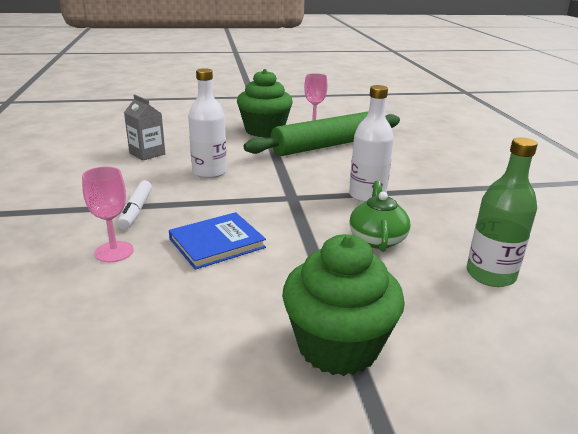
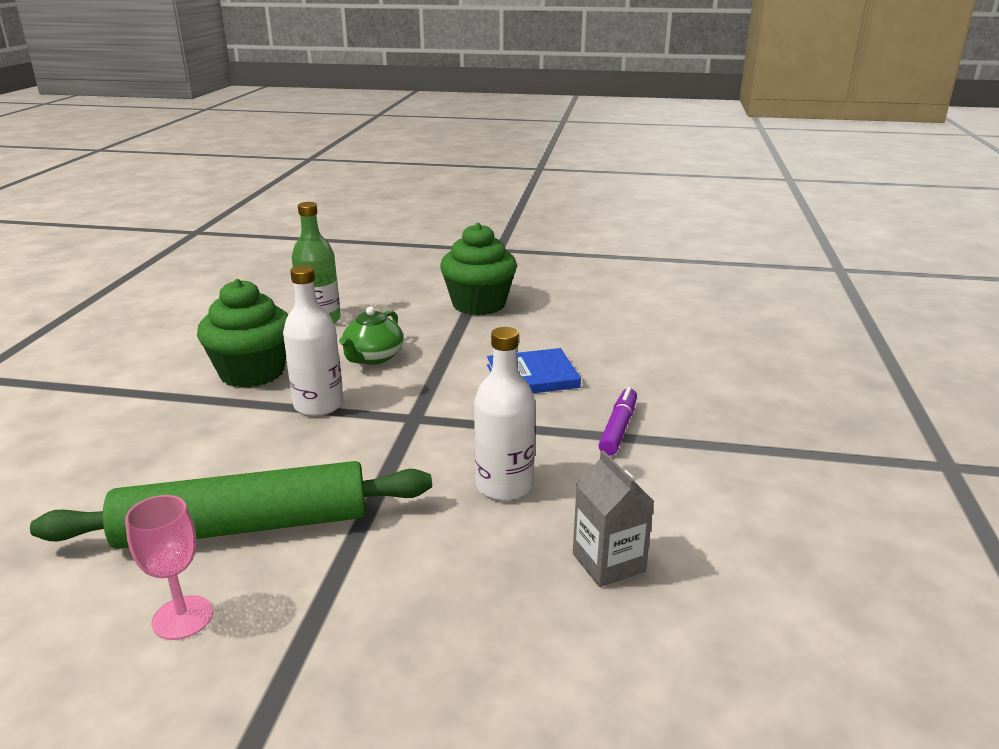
camera: 160 degrees left, 0 degrees up
pink goblet [82,166,134,262] -> none
white marker [117,180,152,230] -> purple marker [599,387,637,456]
green cupcake [237,69,293,137] -> green cupcake moved to [197,279,288,388]

